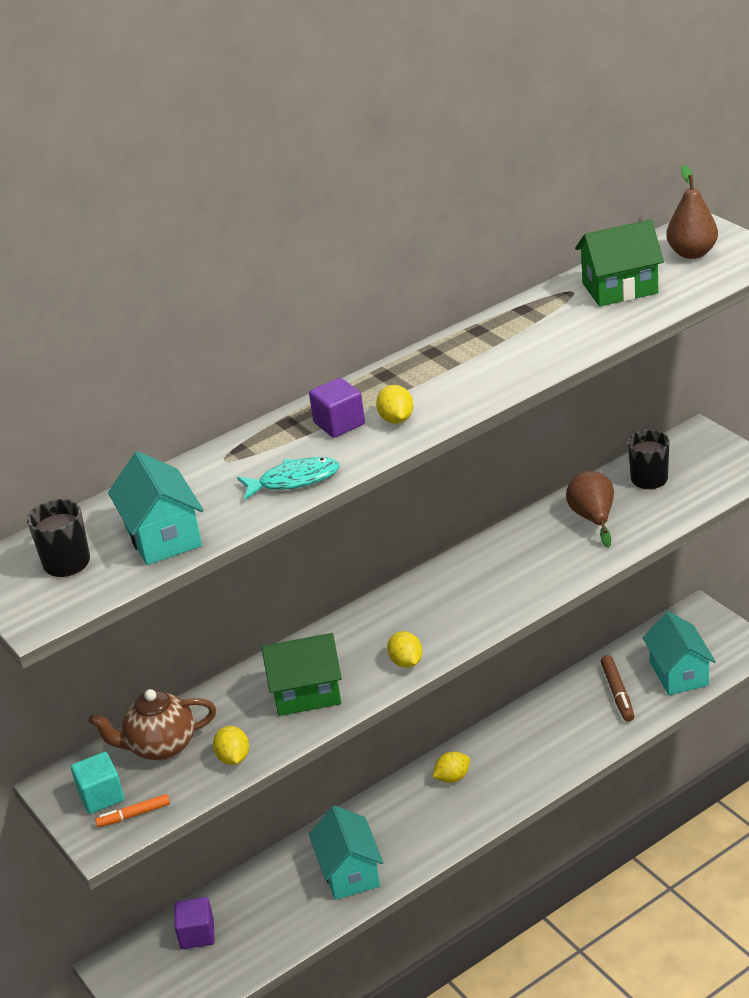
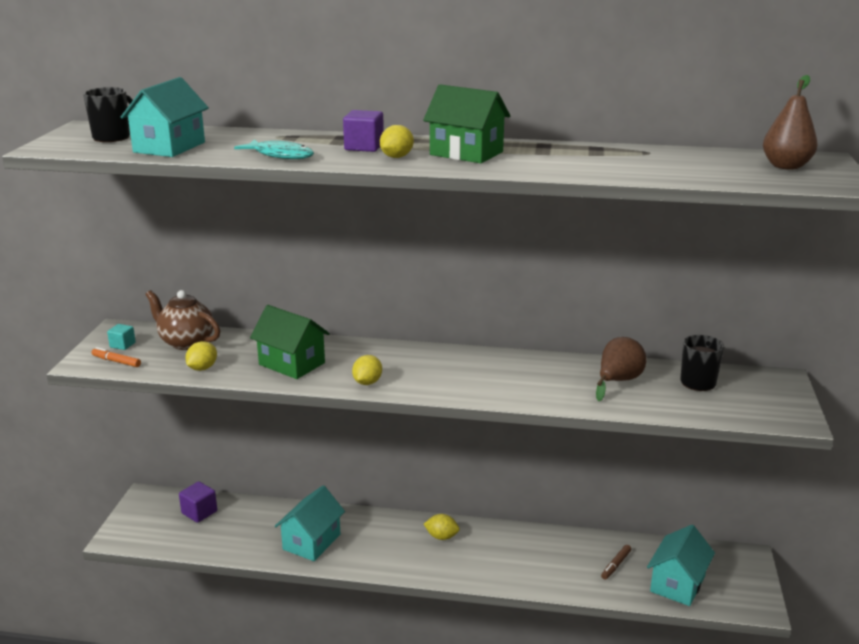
camera: 40 degrees right, 10 degrees down
turquoise cube [71,752,124,814] -> turquoise cube [107,324,136,350], size x0.65
green house [575,219,664,306] -> green house moved to [423,84,510,163]
brown marker [600,655,634,722] -> brown marker [601,545,631,579], size x0.67

